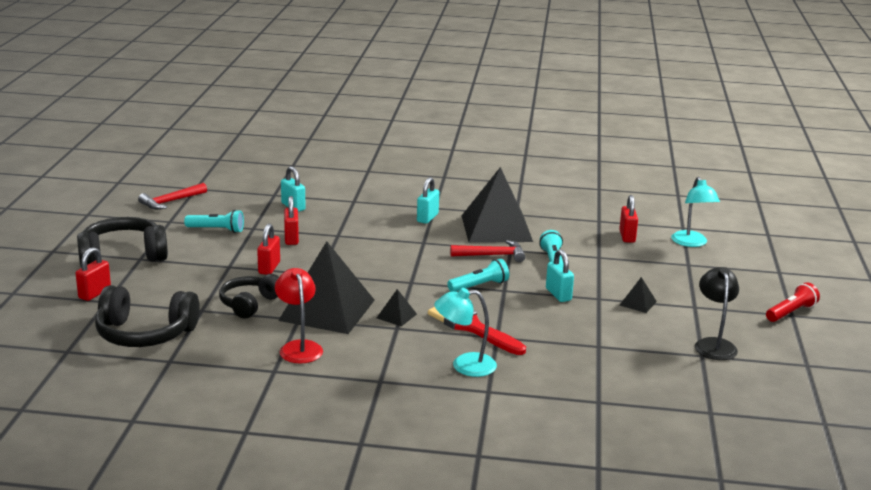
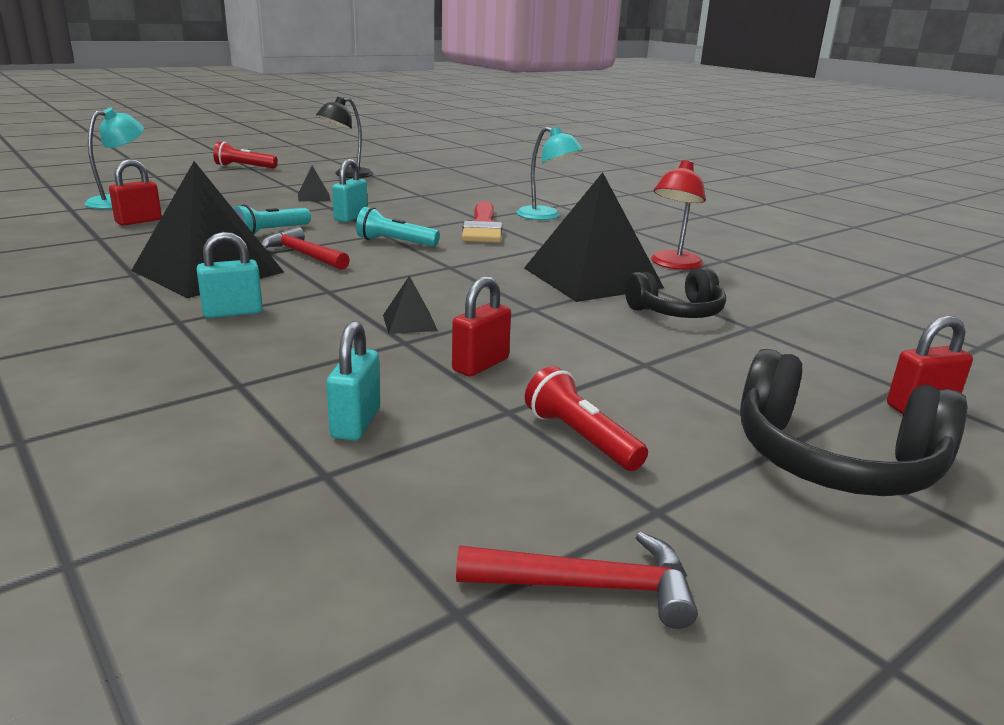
camera: 135 degrees left, 0 degrees up
black headphones [95,285,200,347] -> none
turquoise flashlight [184,210,244,233] -> red flashlight [525,366,648,471]
red padlock [257,224,280,275] -> none
black pyramid [377,289,417,326] -> black pyramid moved to [383,276,438,334]

